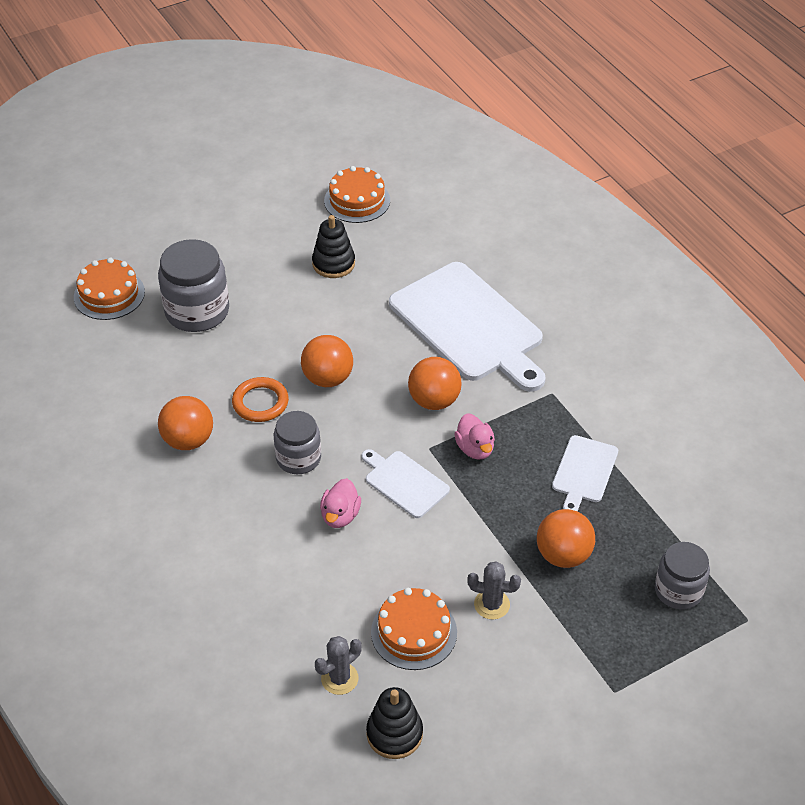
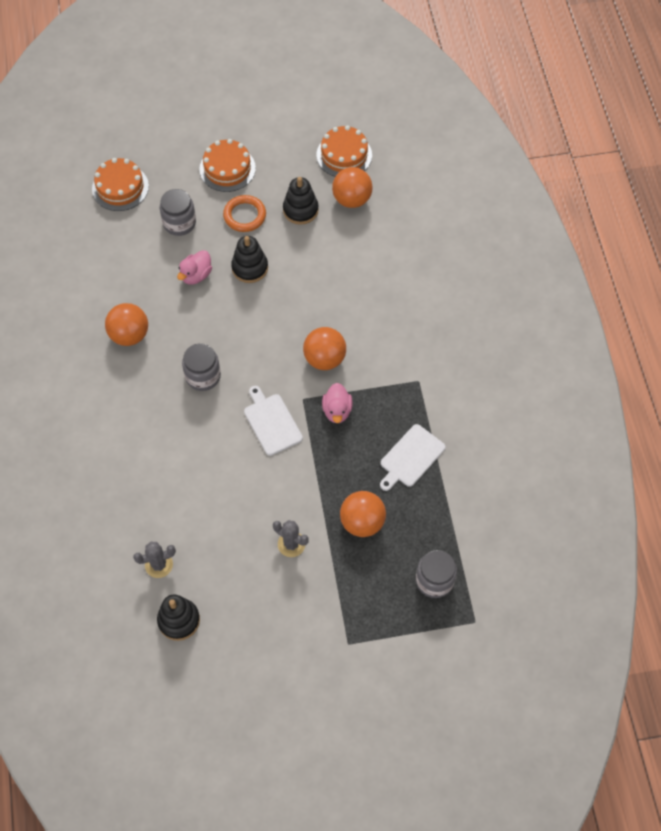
camera: 20 degrees right, 15 degrees up
grey jar [158,239,229,332] -> grey jar [160,189,196,236], size x0.64
orange ring [232,377,289,422] -> orange ring moved to [223,195,266,232]
orange ball [301,335,353,387] -> orange ball moved to [332,167,372,208]
pink duck [320,478,361,528] -> pink duck moved to [177,250,212,285]
orange cake [371,588,457,670] -> orange cake moved to [199,139,256,192]
white cutting board [389,262,546,392] -> none
none -> black stacking toy [231,236,268,283]

